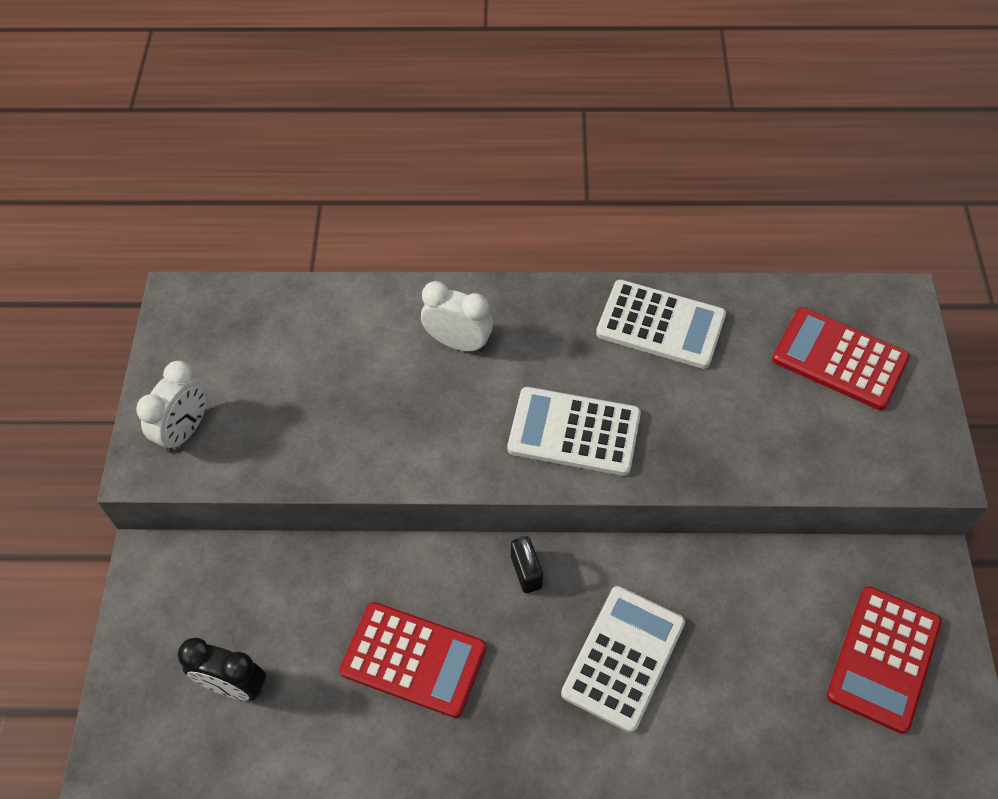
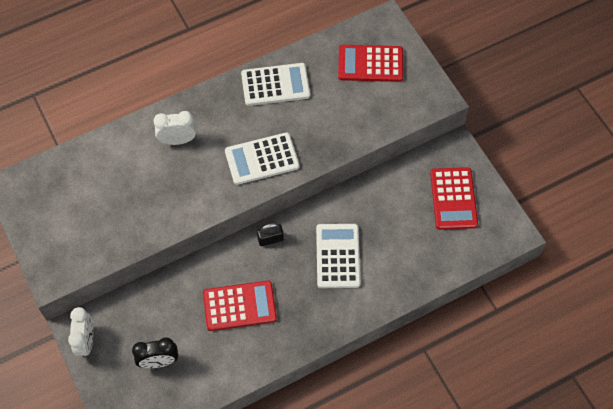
camera: 30 degrees left, 5 degrees up
white clock [136,361,207,453] -> white clock moved to [68,307,93,358]
black padlock [511,536,543,593] -> black padlock turned 60 degrees counterclockwise [257,223,284,246]

